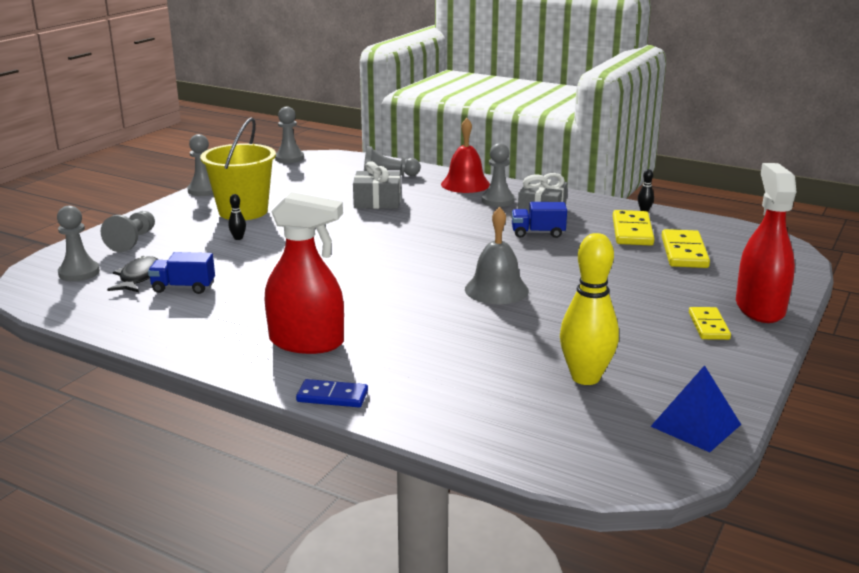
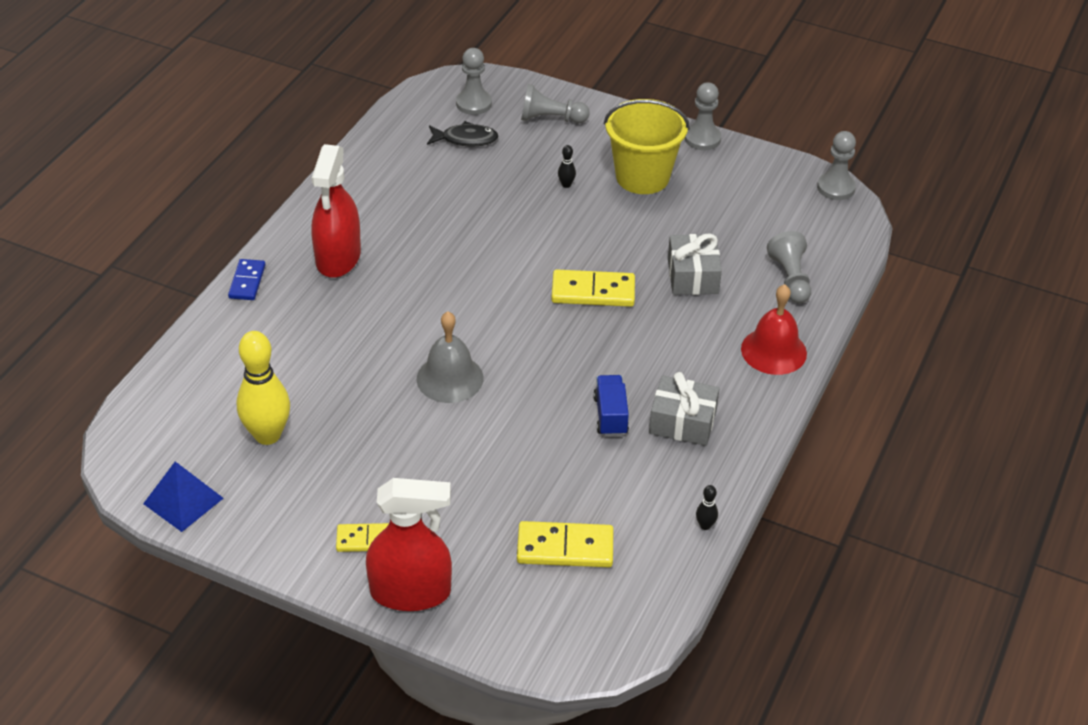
camera: 85 degrees right, 20 degrees up
blue truck [148,252,215,294] -> none
grey pawn [482,143,515,207] -> none
yellow domino [613,210,654,246] -> yellow domino moved to [551,269,635,307]

